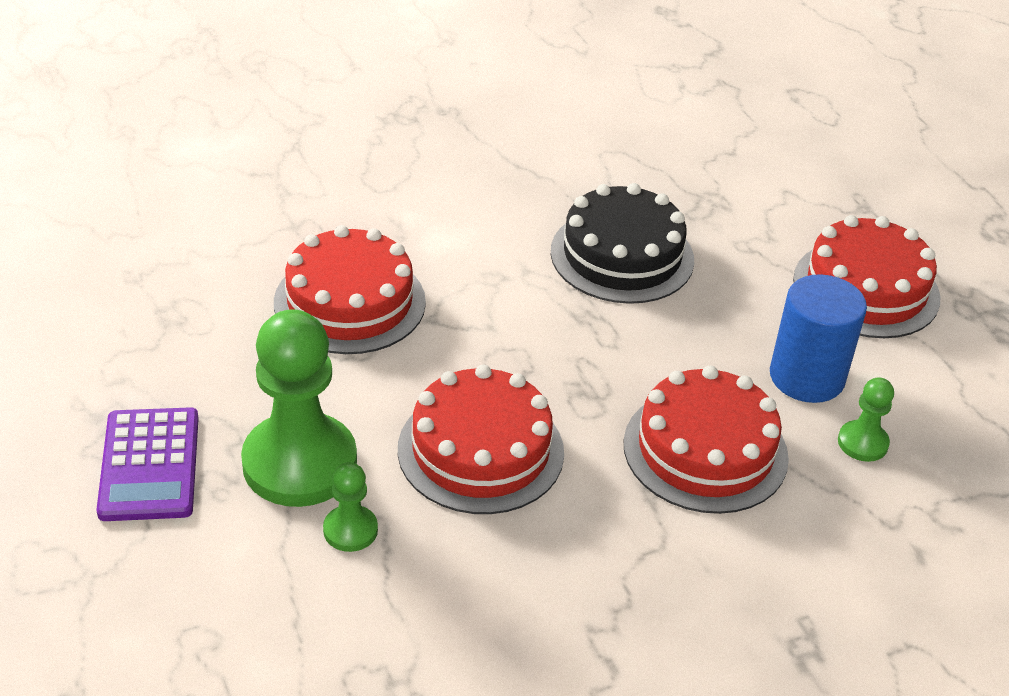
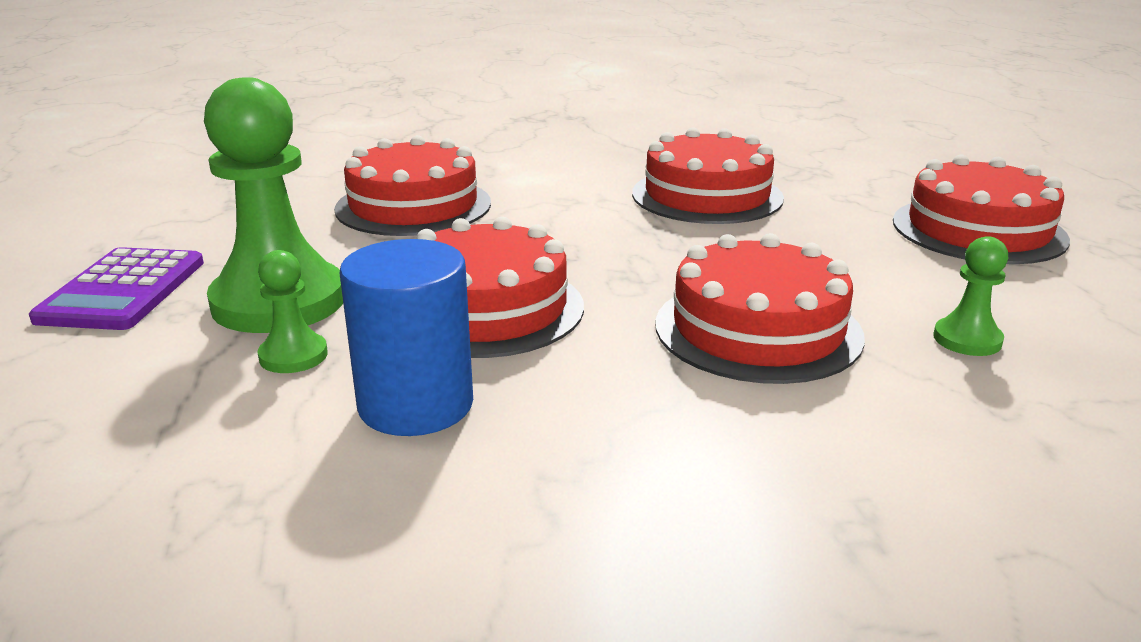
camera: 15 degrees right, 15 degrees down
black cake [551,183,694,304] -> red cake [632,128,784,224]
blue cylinder [770,274,867,403] -> blue cylinder moved to [339,239,473,436]

